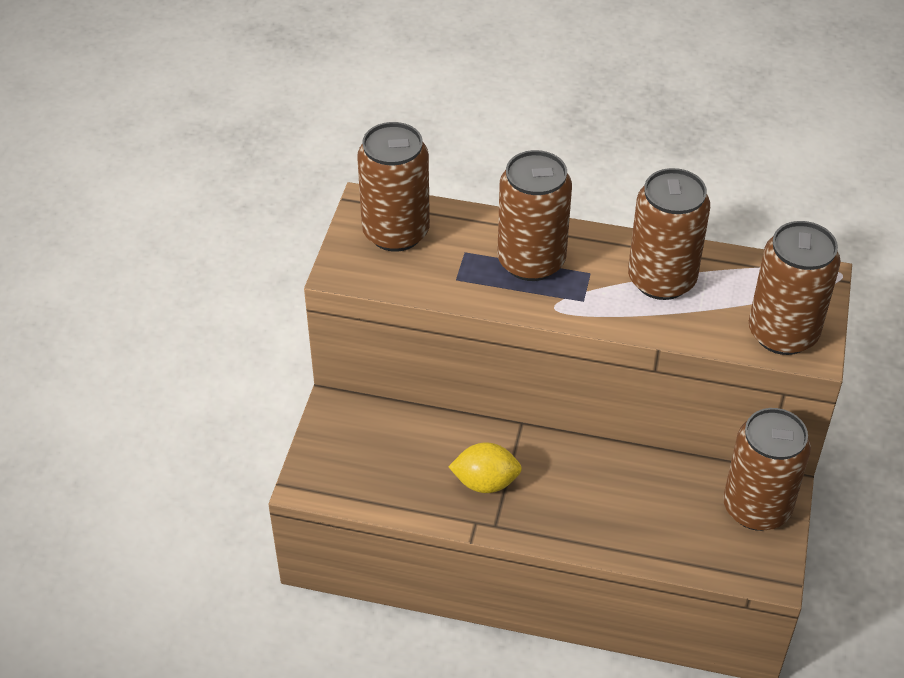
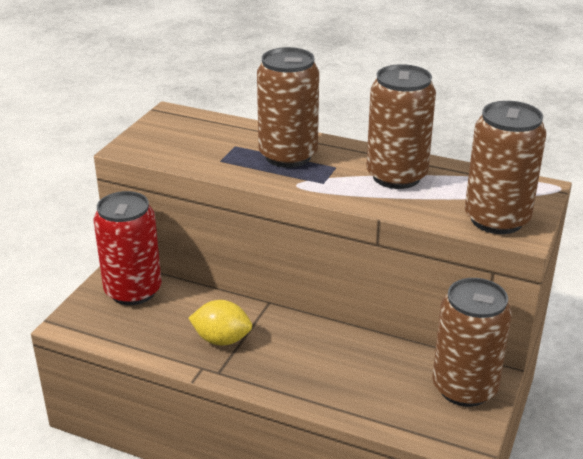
camera: 10 degrees right, 15 degrees down
brown can [357,122,430,252] -> none
none -> red can [94,191,162,305]

